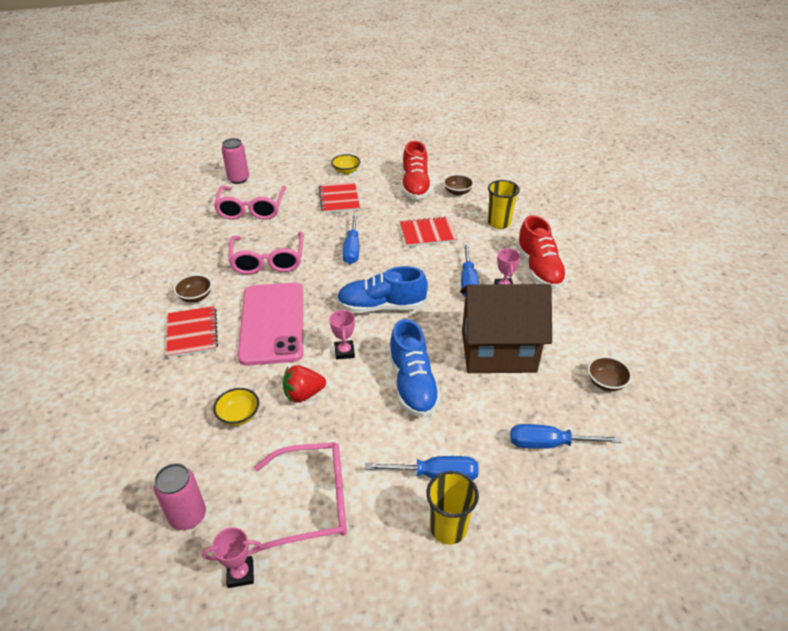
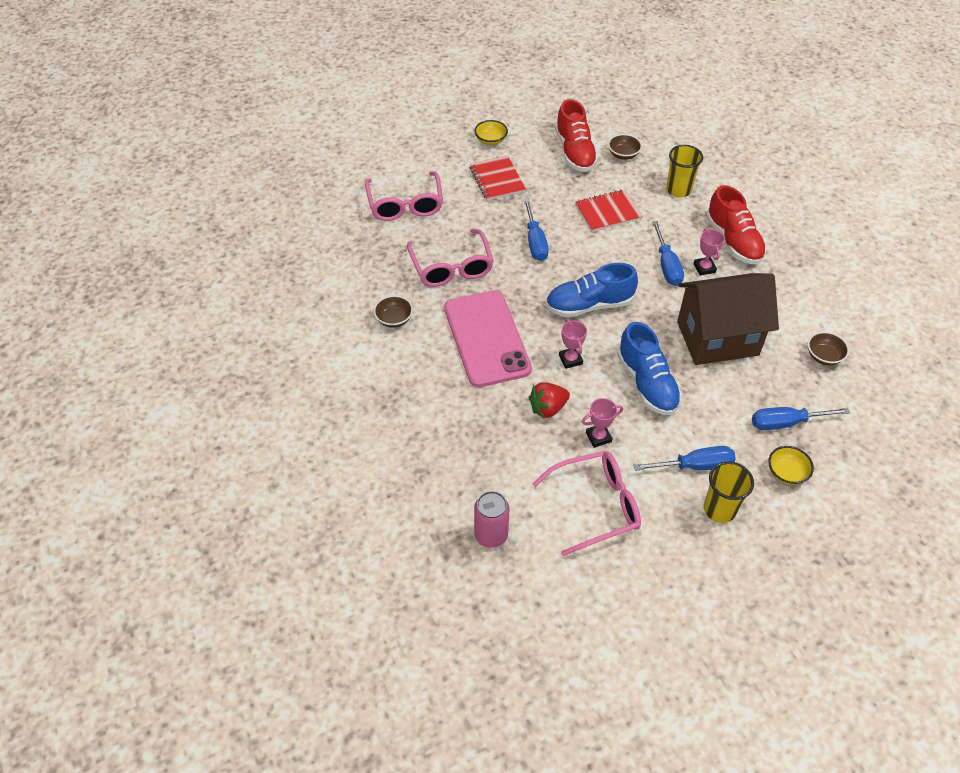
camera: 10 degrees left, 10 degrees up
red notebook [166,306,218,358] -> none
pink trophy [202,527,262,588] -> pink trophy moved to [582,398,623,448]
yellow bowl [213,388,259,426] -> yellow bowl moved to [768,446,814,485]
pink can [221,138,249,184] -> none

